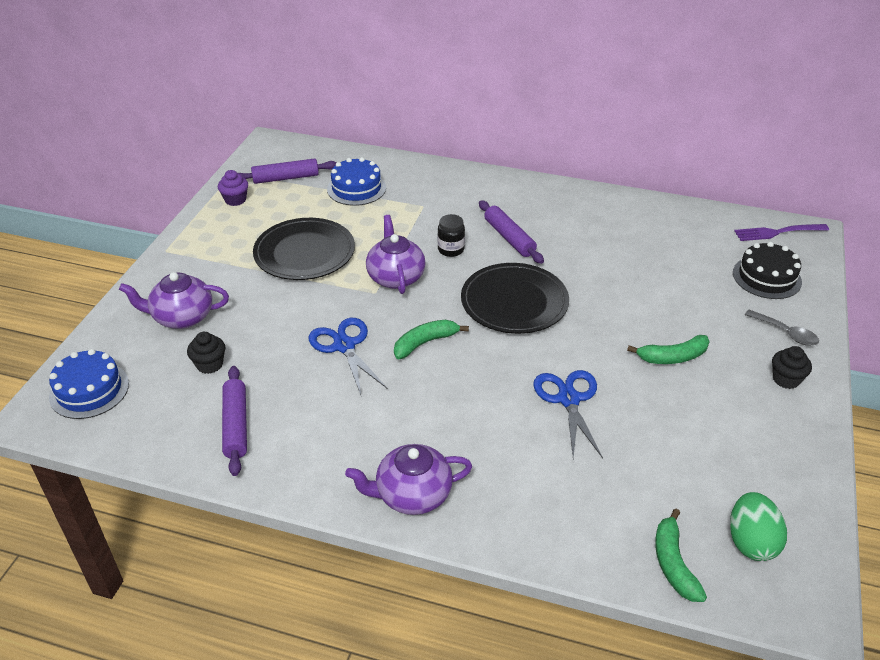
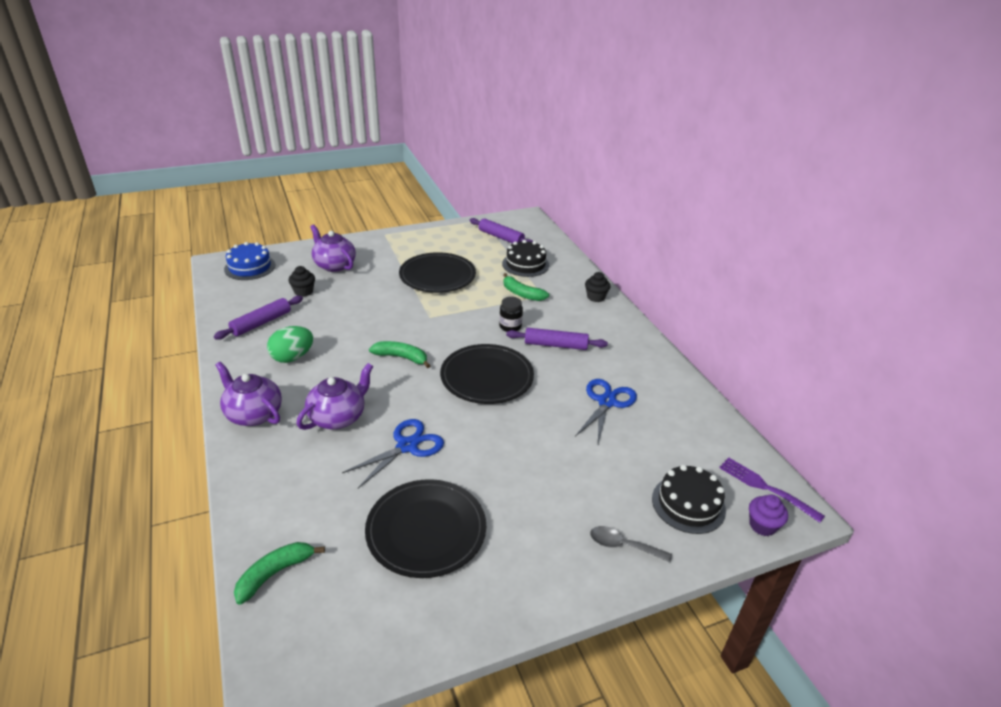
camera: 50 degrees right, 5 degrees down
purple cupcake [218,170,248,206] -> purple cupcake moved to [749,494,788,536]
blue scissors [309,318,387,395] -> blue scissors moved to [575,379,637,444]
blue cake [327,157,386,206] -> black cake [502,240,549,277]
purple teapot [366,215,426,294] -> purple teapot moved to [297,363,373,430]
purple rolling pin [479,200,544,264] -> purple rolling pin turned 75 degrees clockwise [506,328,608,350]
green banana [627,335,710,364] -> green banana moved to [503,273,549,301]
green egg [730,492,787,561] -> green egg moved to [267,326,313,363]
grey spoon [745,310,819,346] -> grey spoon turned 105 degrees clockwise [590,526,672,562]
black cupcake [772,346,812,389] -> black cupcake moved to [585,272,611,302]
none -> black plate [365,479,486,578]

